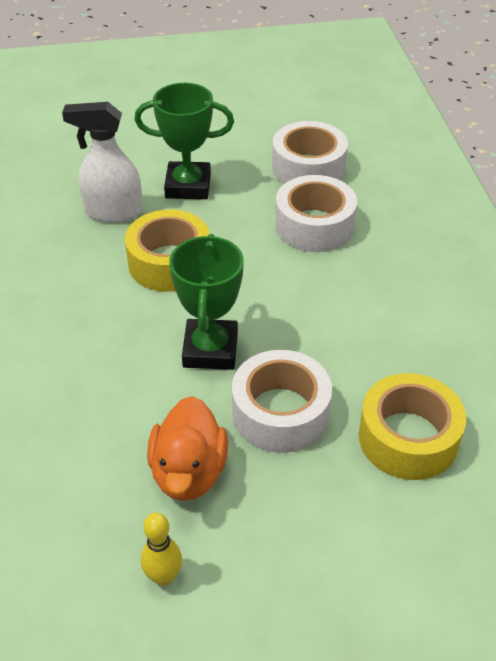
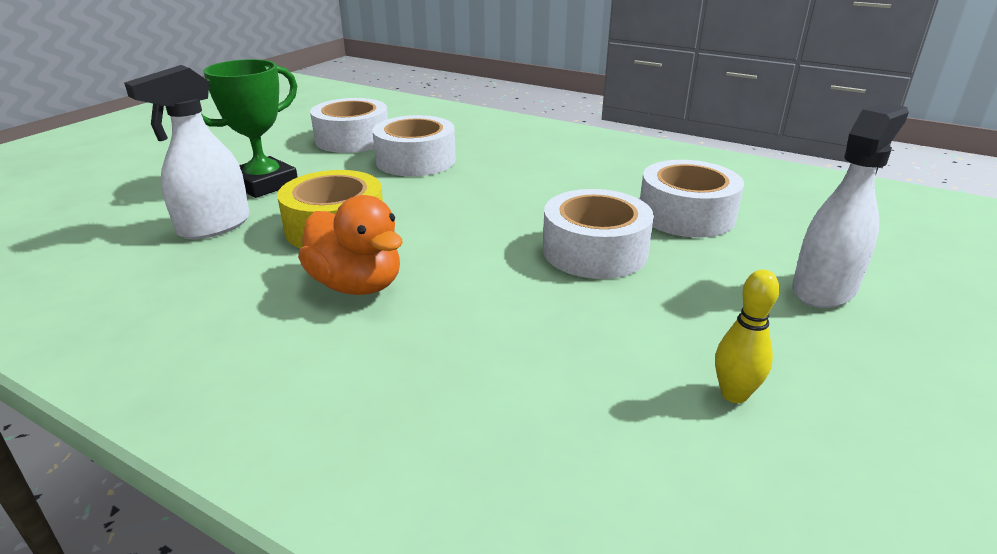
camera: 50 degrees left, 15 degrees down
orange duck [147,396,228,501] -> orange duck moved to [298,195,402,295]
green trophy [169,234,244,370] -> none
yellow tape [359,373,466,480] -> white tape [640,160,744,238]
none -> white spray bottle [792,103,909,308]

